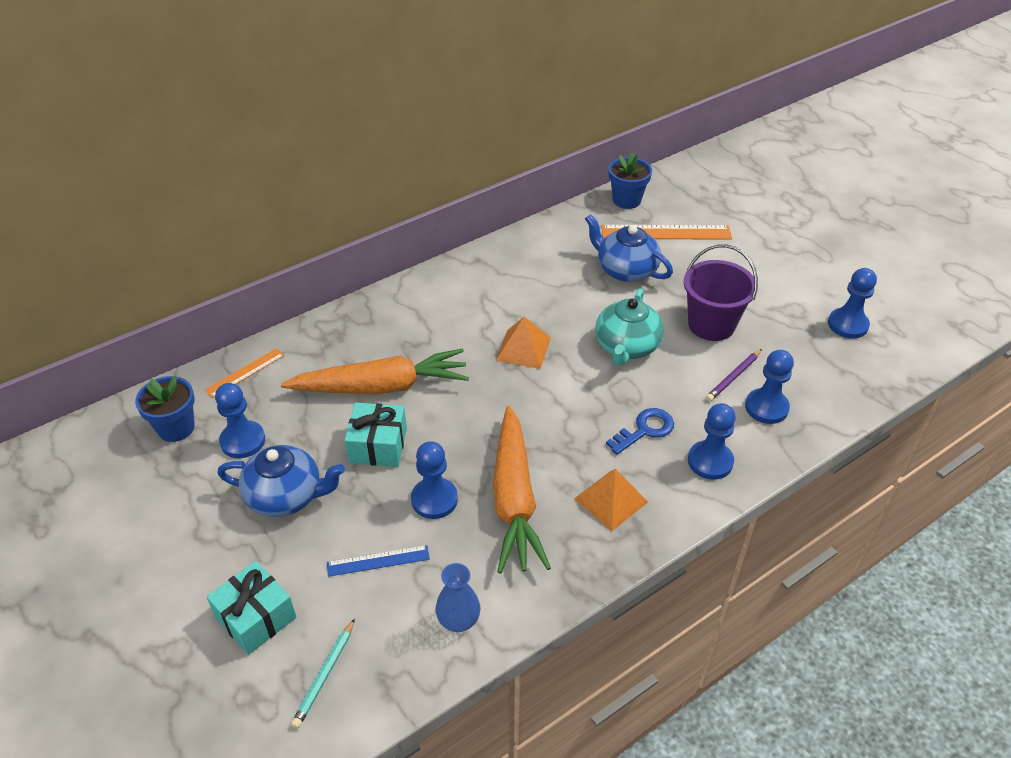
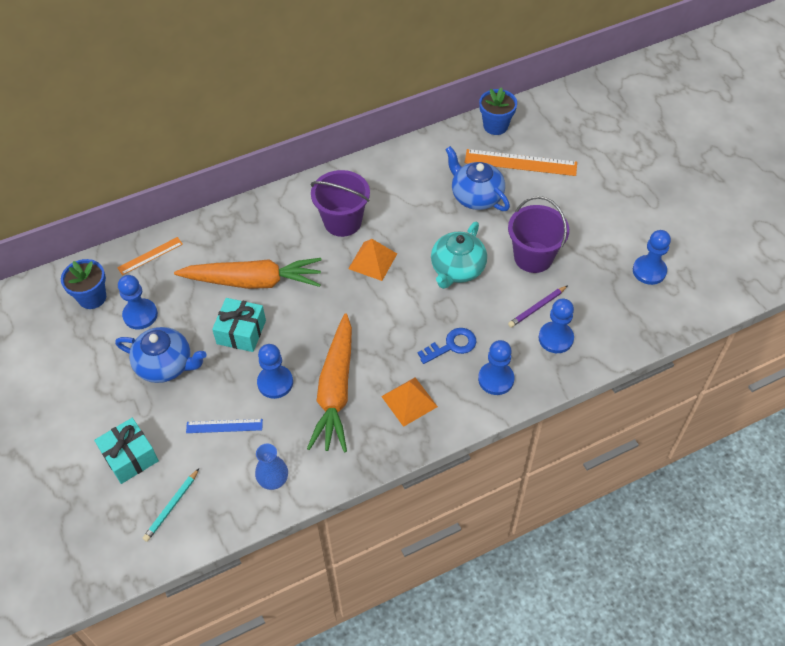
camera: 10 degrees right, 10 degrees up
none -> purple bucket [311,170,370,237]

